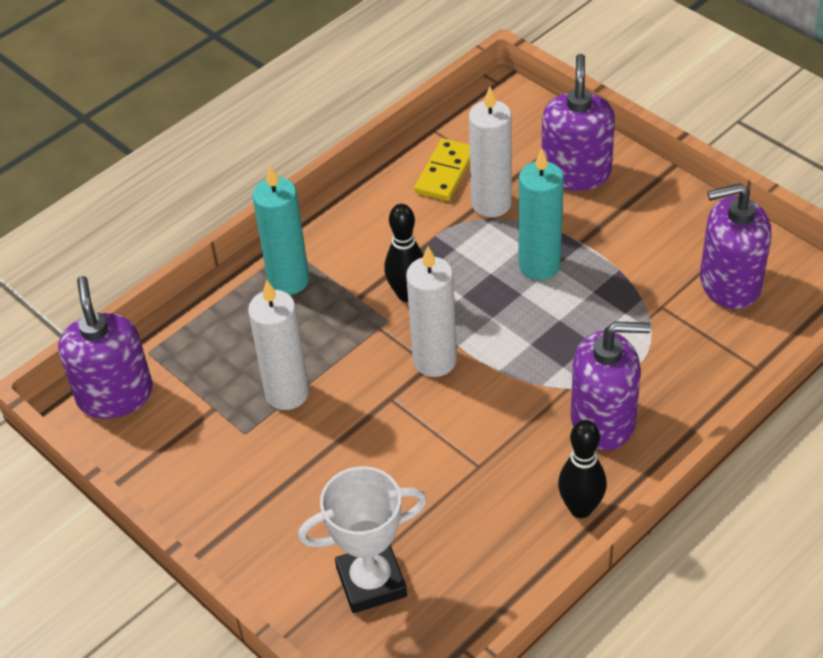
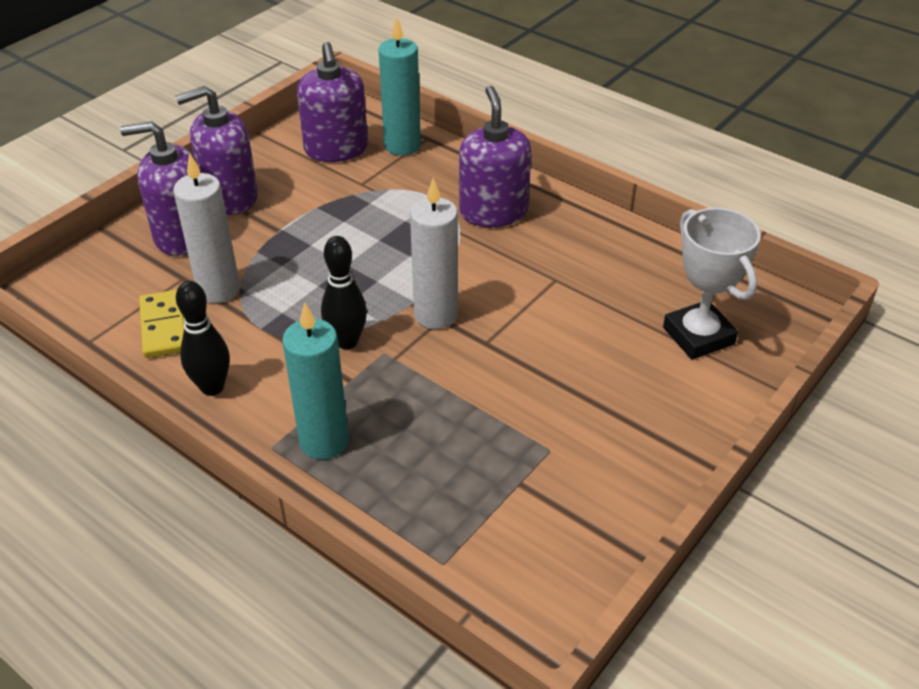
camera: 100 degrees left, 5 degrees down
purple soap dispenser [58,276,153,419] -> purple soap dispenser moved to [175,86,258,215]
white candle [248,280,309,410] -> none
yellow domino [414,138,470,201] -> yellow domino turned 60 degrees clockwise [139,290,184,358]
turquoise candle [519,148,564,280] -> turquoise candle moved to [378,17,421,156]
black bowling pin [558,420,606,518] -> black bowling pin moved to [176,281,230,396]

